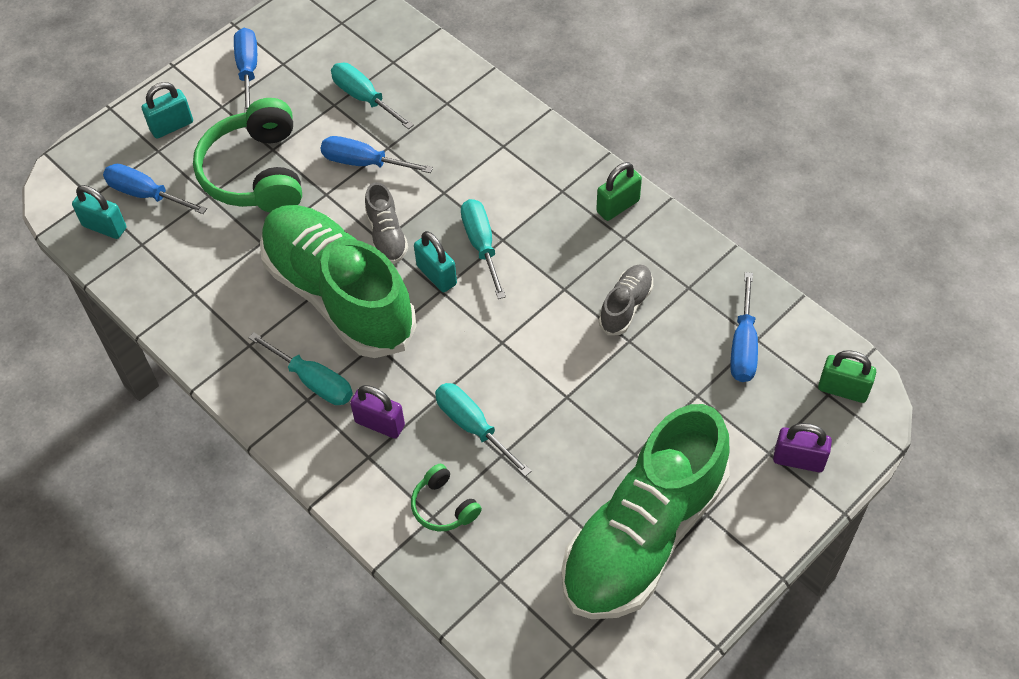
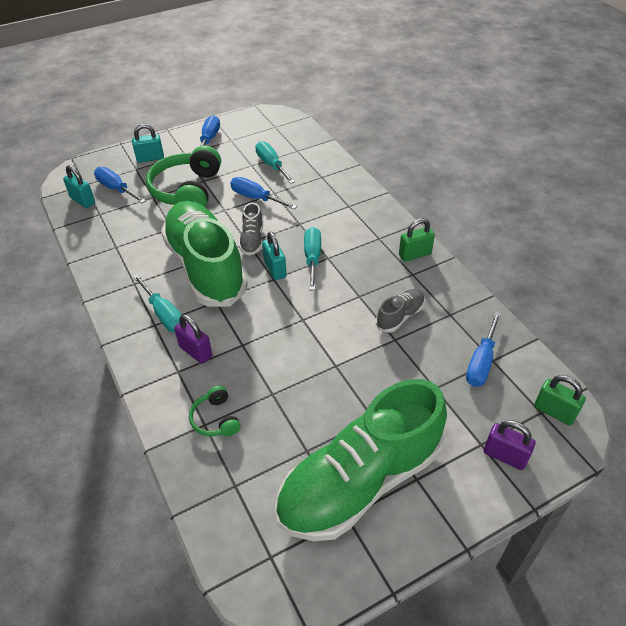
camera: 15 degrees right, 10 degrees down
turquoise screwdriver [435,383,532,477] -> none

